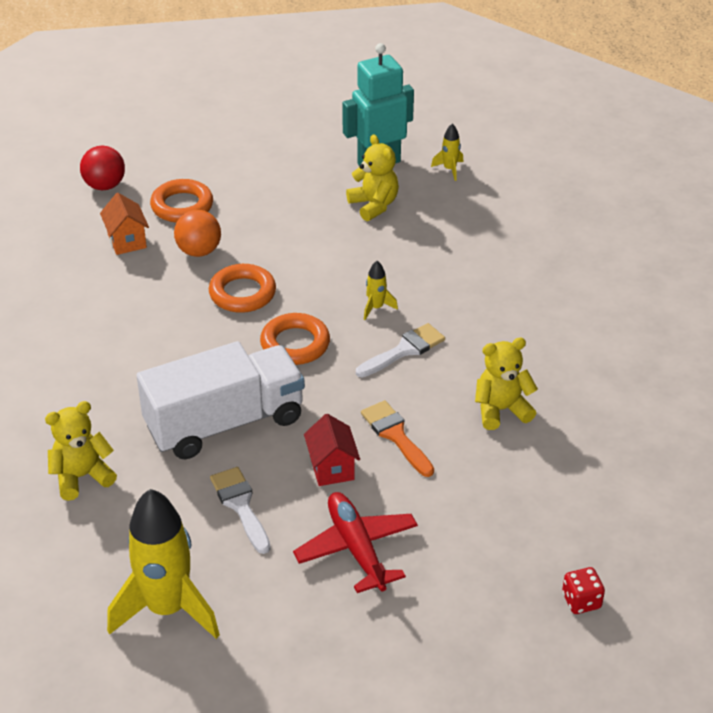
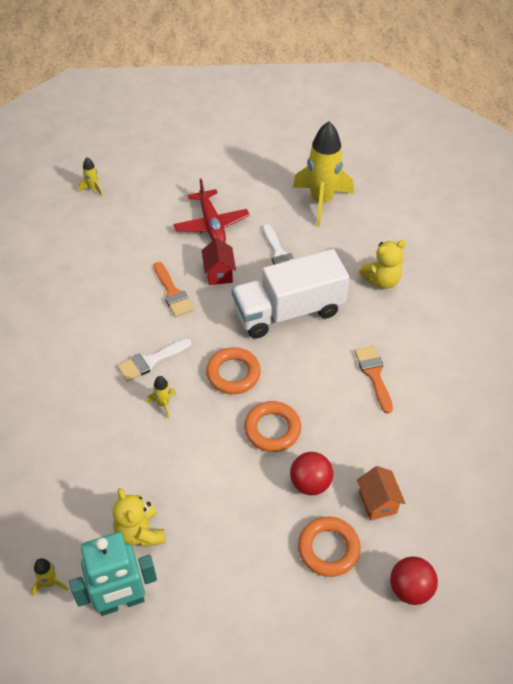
camera: 175 degrees left, 10 degrees up
orange ball [174,210,221,257] -> red ball [290,452,333,495]
yellow teddy bear [475,338,538,430] -> none
red dice [562,567,605,614] -> yellow rocket [78,158,103,196]
none -> orange brush [355,346,393,414]

